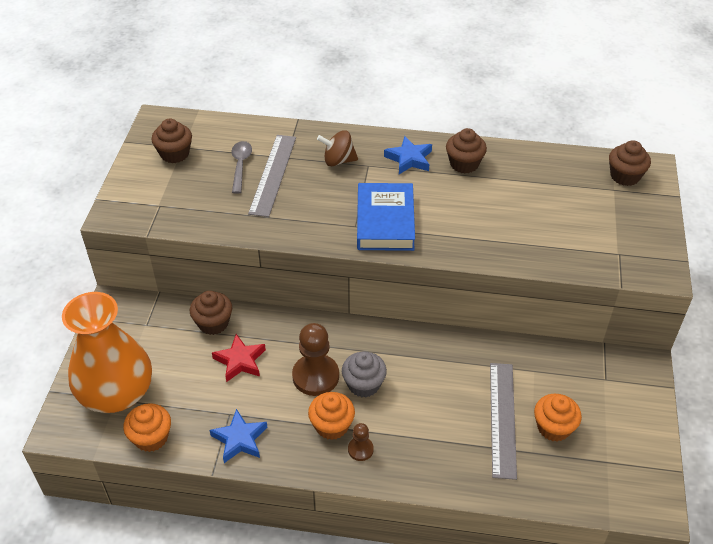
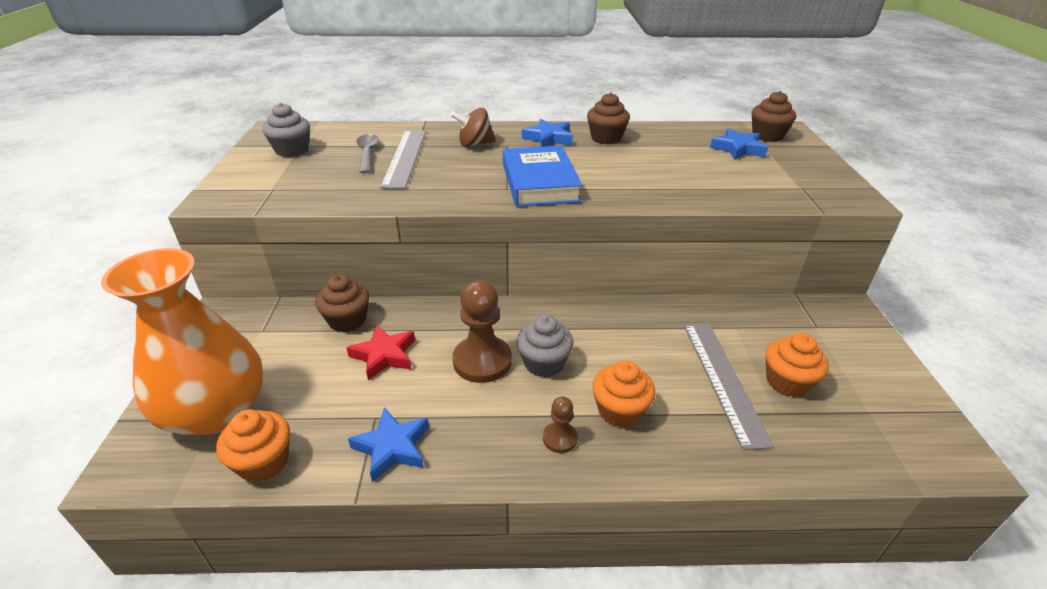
camera: 10 degrees left, 10 degrees down
brown cupcake [151,119,192,163] -> grey cupcake [262,103,310,157]
orange cupcake [308,392,355,440] -> orange cupcake moved to [592,361,655,428]
none -> blue star [710,128,768,160]

